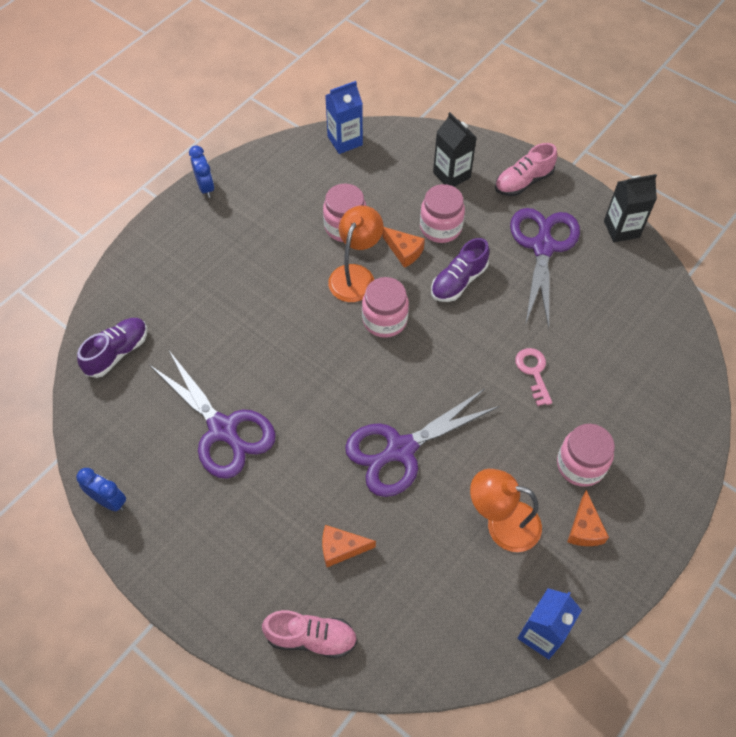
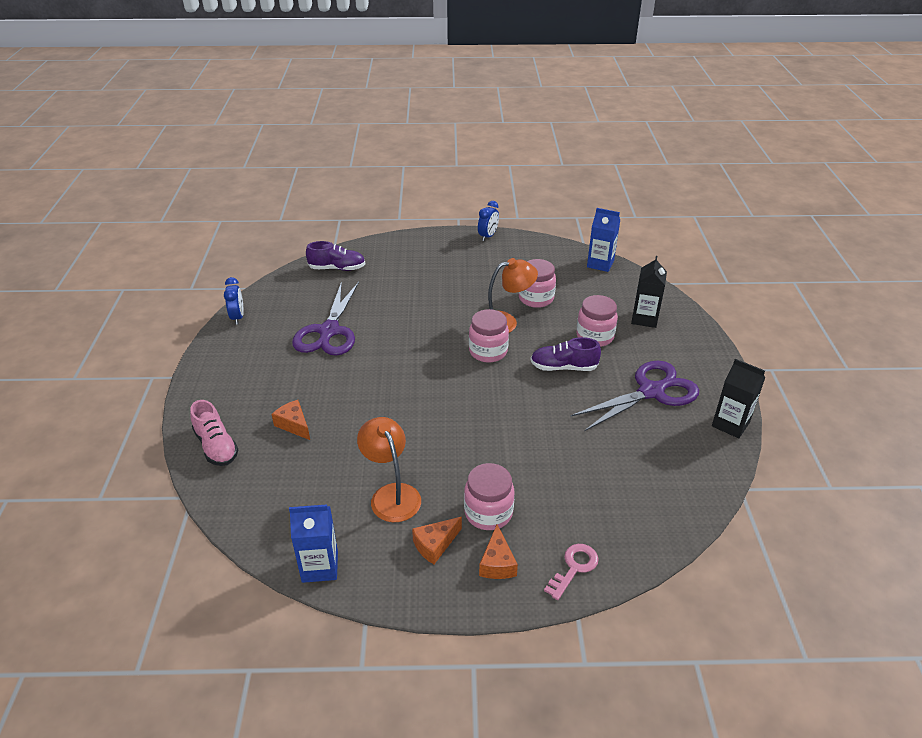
camera: 50 degrees right, 20 degrees down
purple scissors [345,389,500,497] -> none
orange cheese [383,227,425,268] -> orange cheese moved to [479,524,518,579]
pink shoe [495,143,557,196] -> none
pink key [515,348,552,406] -> pink key moved to [544,544,599,600]

